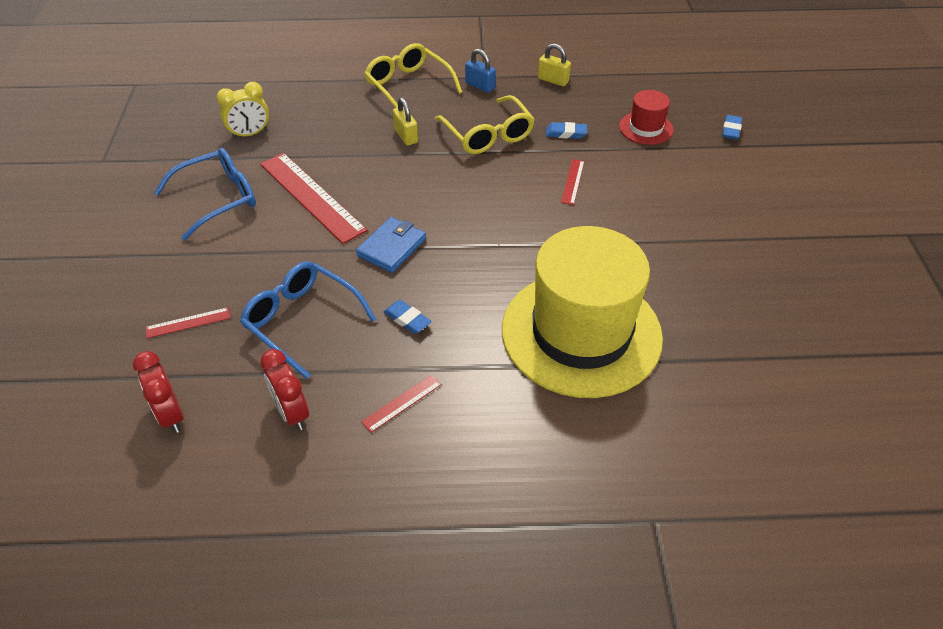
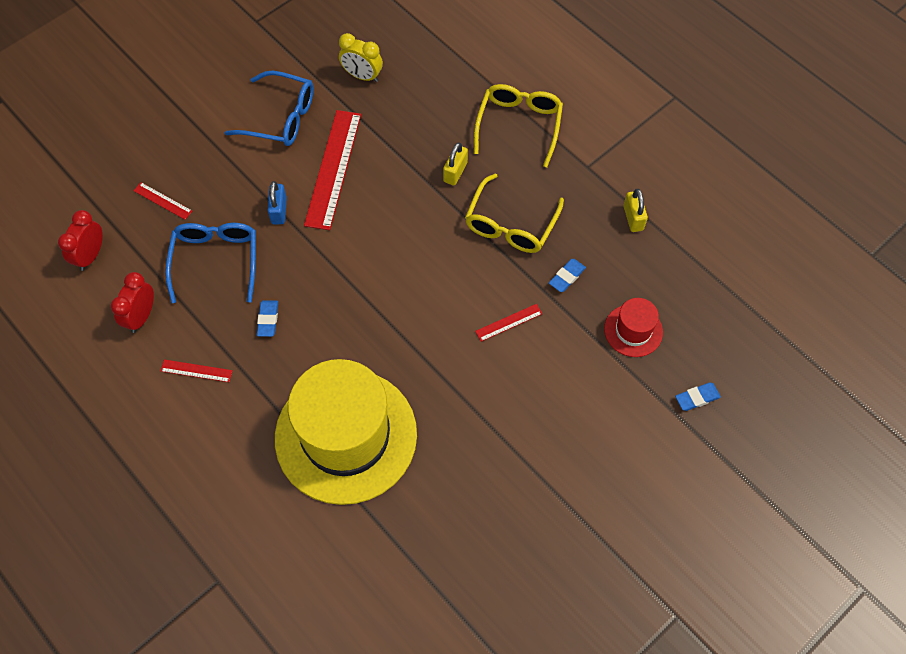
camera: 50 degrees right, 15 degrees up
blue wallet [356,217,426,273] -> none
blue padlock [465,49,496,93] -> blue padlock moved to [268,181,287,224]
blue eraser [546,122,587,139] -> blue eraser turned 75 degrees clockwise [549,259,586,292]

